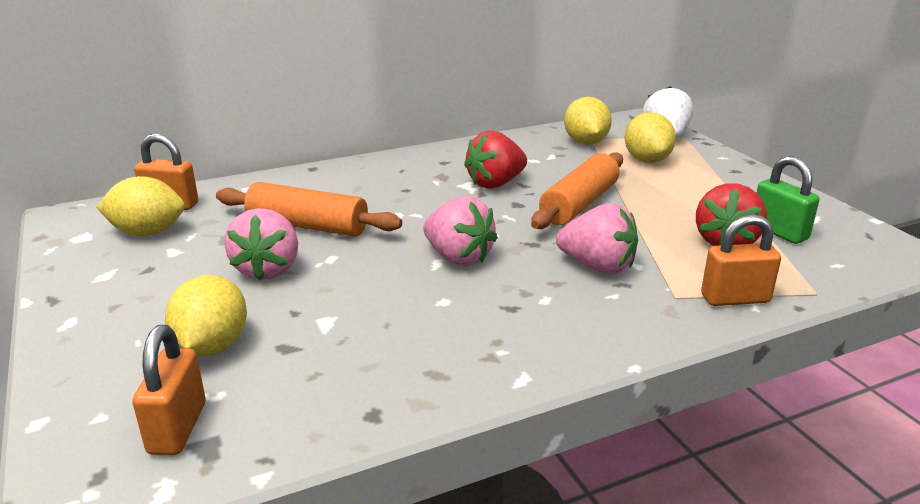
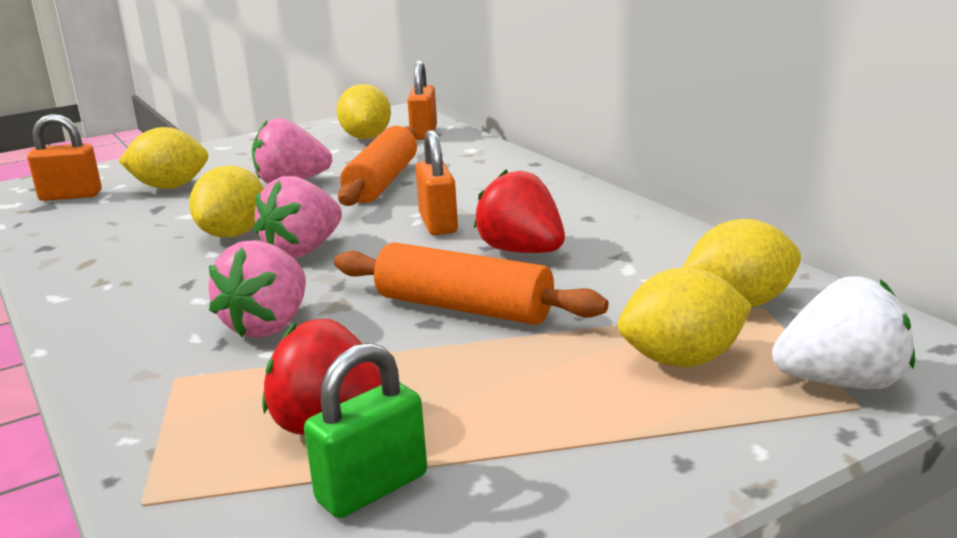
camera: 85 degrees right, 5 degrees down
orange padlock [701,214,781,306] -> orange padlock moved to [415,130,458,235]
none -> yellow lemon [189,165,264,238]

